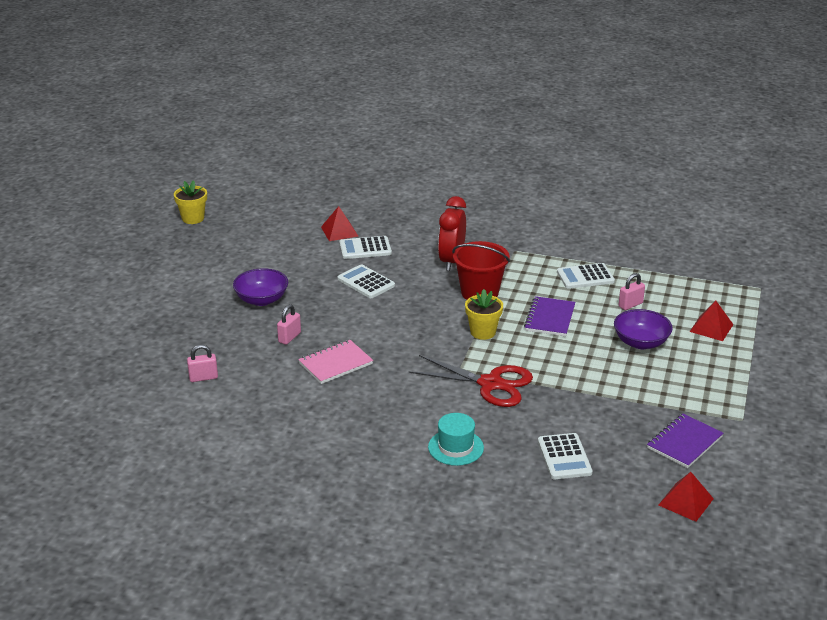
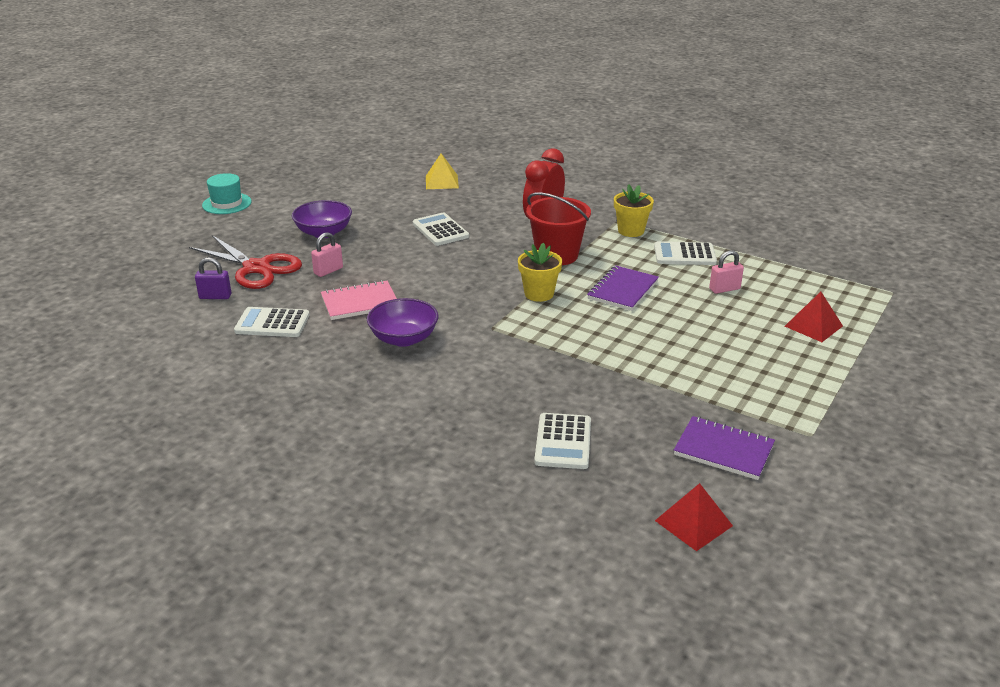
camera: 15 degrees right, 0 degrees up
yellow flower pot [174,180,207,224] -> yellow flower pot moved to [614,184,654,237]
pink padlock [187,345,218,382] -> purple padlock [195,257,231,299]
red pyramid [321,206,358,241] -> yellow pyramid [426,153,459,189]
white calculator [339,236,392,259] -> white calculator moved to [234,307,310,337]
red scissors [408,355,533,407] -> red scissors moved to [189,235,302,289]
turquoise hat [428,413,484,466] -> turquoise hat moved to [202,173,252,214]
purple bowl [614,309,673,349] -> purple bowl moved to [367,298,438,347]
purple notebook [647,414,723,468] -> purple notebook turned 60 degrees clockwise [674,416,775,480]

